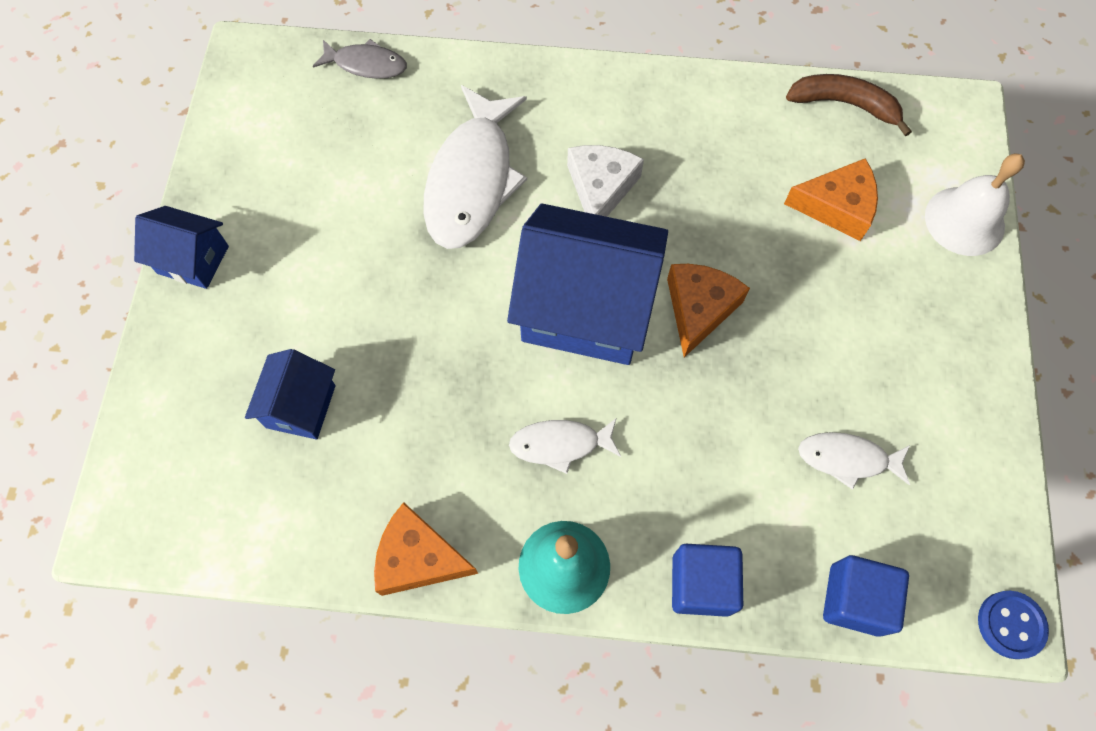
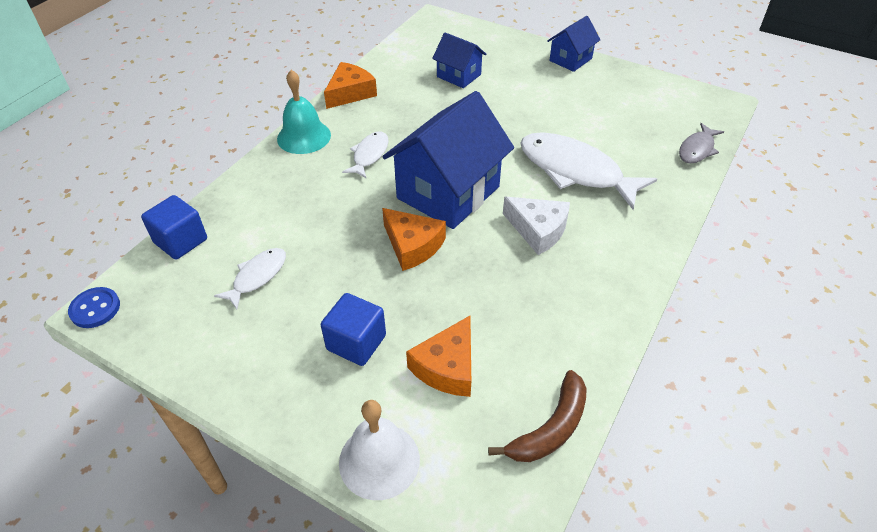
camera: 115 degrees right, 20 degrees down
blue cube [672,544,743,617] -> blue cube moved to [321,293,386,366]

